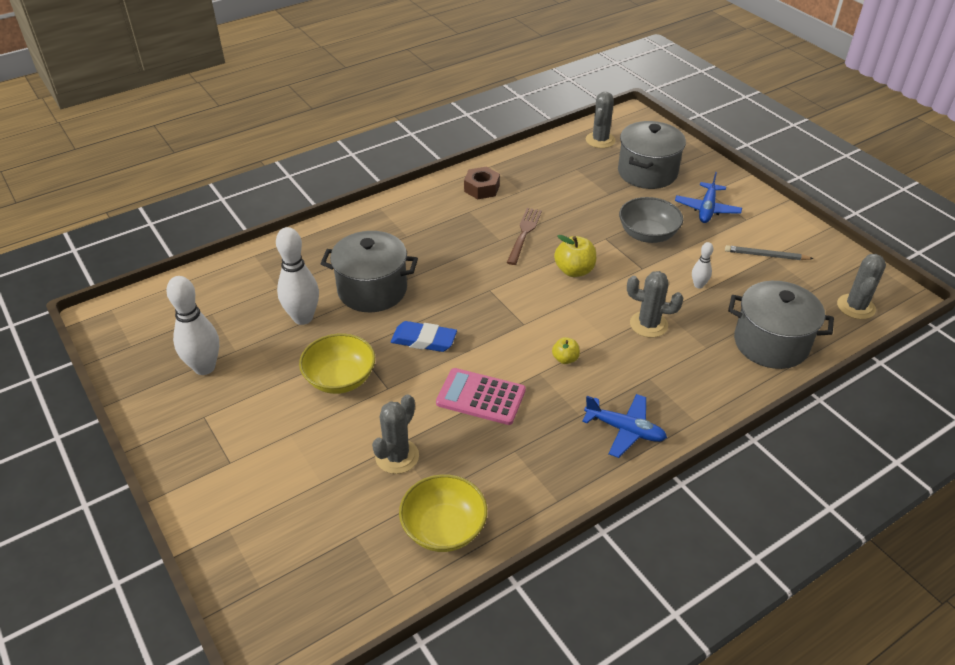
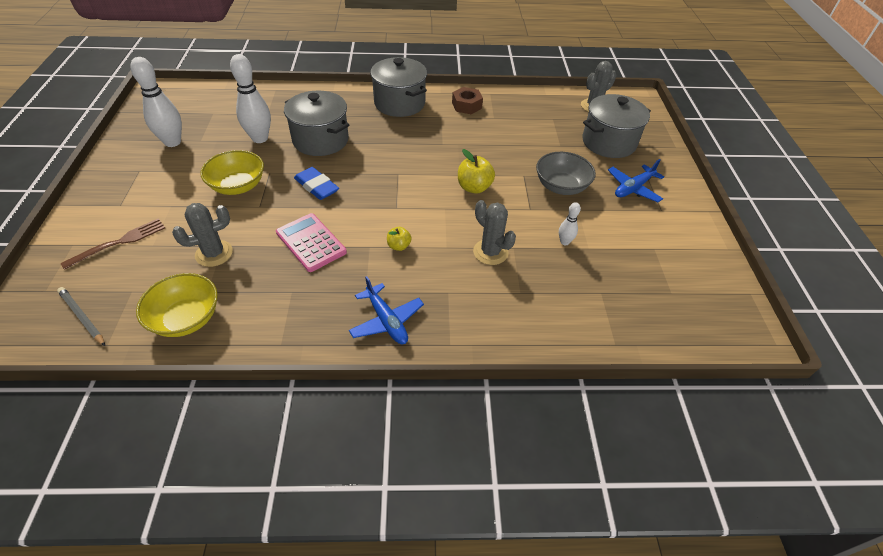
camera: 30 degrees right, 5 degrees up
brown fork [507,208,542,265] -> brown fork moved to [60,218,165,270]
grey pencil [725,245,814,260] -> grey pencil moved to [57,287,105,346]
grey pot [728,281,834,369] -> grey pot moved to [370,57,427,117]
grey cactus [837,254,886,319] -> none

